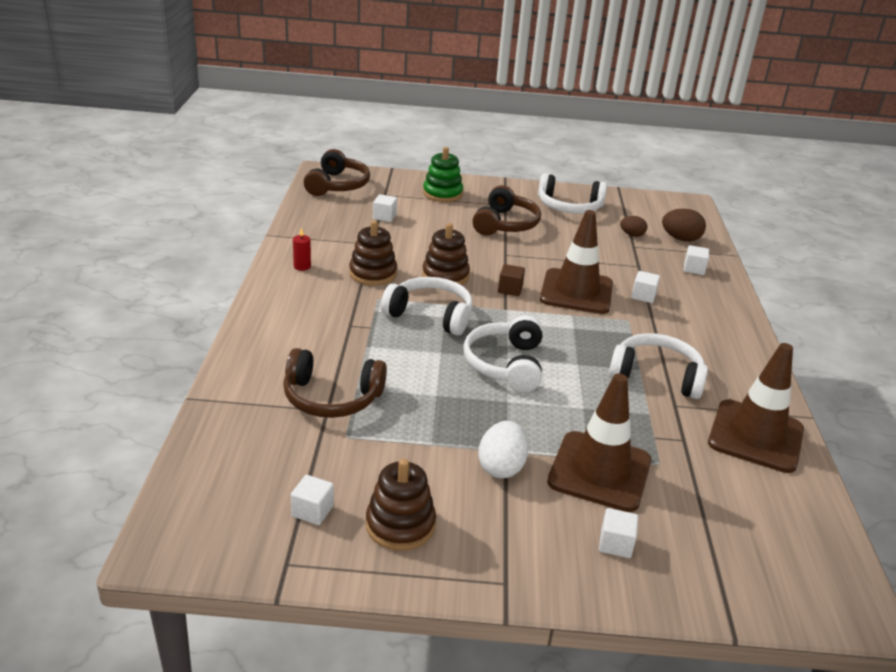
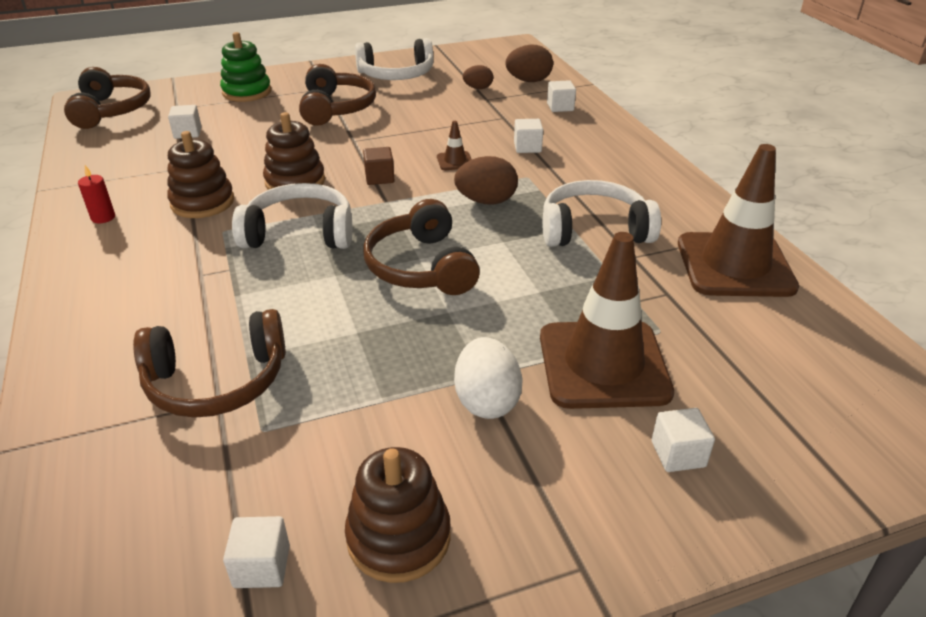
camera: 20 degrees left, 5 degrees up
white headphones [464,315,543,392] -> brown headphones [363,199,480,295]
brown traffic cone [540,210,613,314] -> brown traffic cone [437,121,472,170], size x0.41
none -> brown egg [454,156,518,205]

